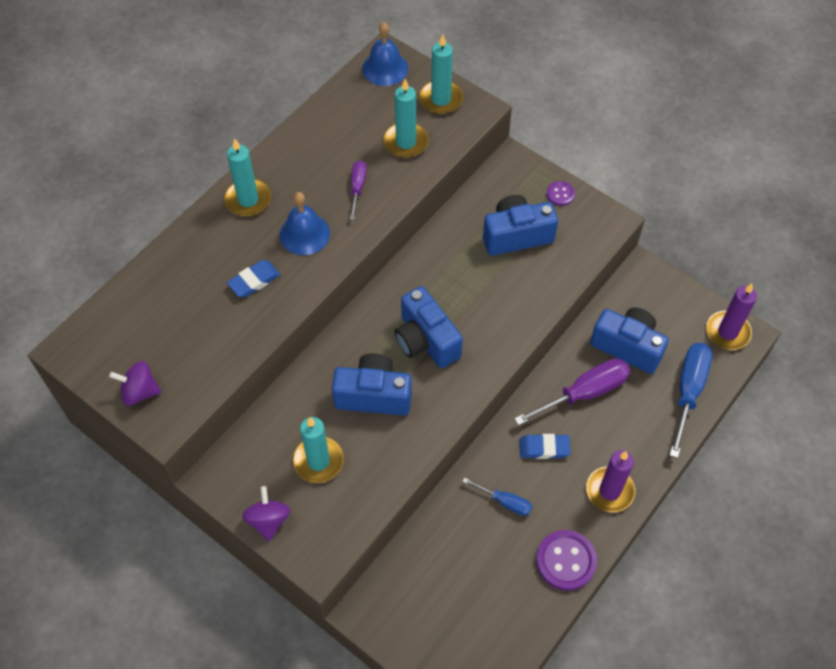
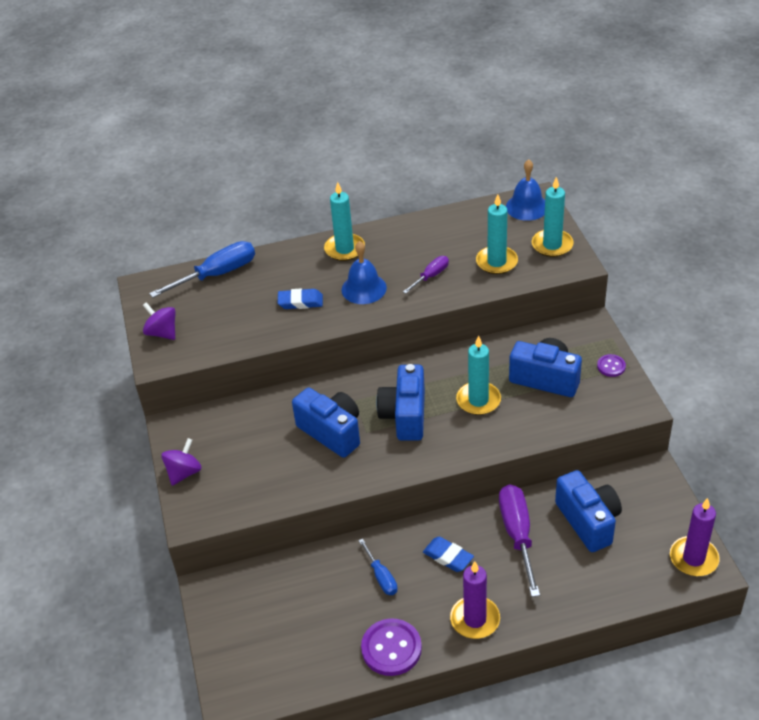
camera: 40 degrees right, 15 degrees down
turquoise candle [293,417,344,483] -> turquoise candle moved to [456,336,501,415]
purple screwdriver [514,359,630,426] -> purple screwdriver turned 105 degrees counterclockwise [499,484,540,597]
blue screwdriver [669,343,712,458] -> blue screwdriver moved to [149,241,255,298]

